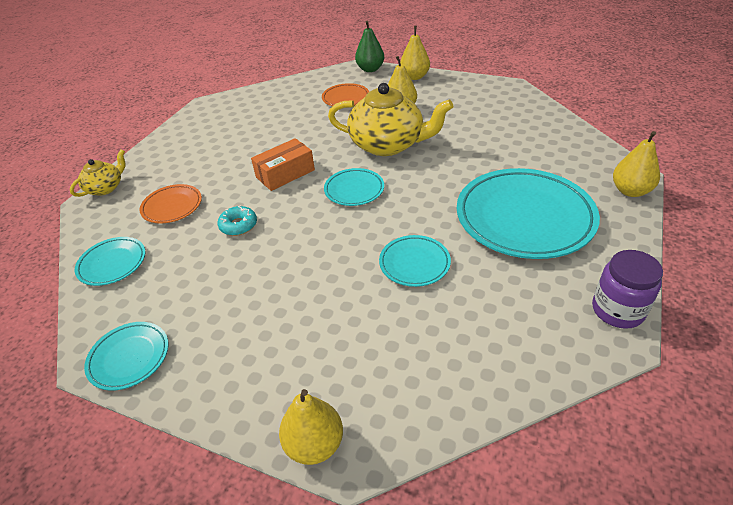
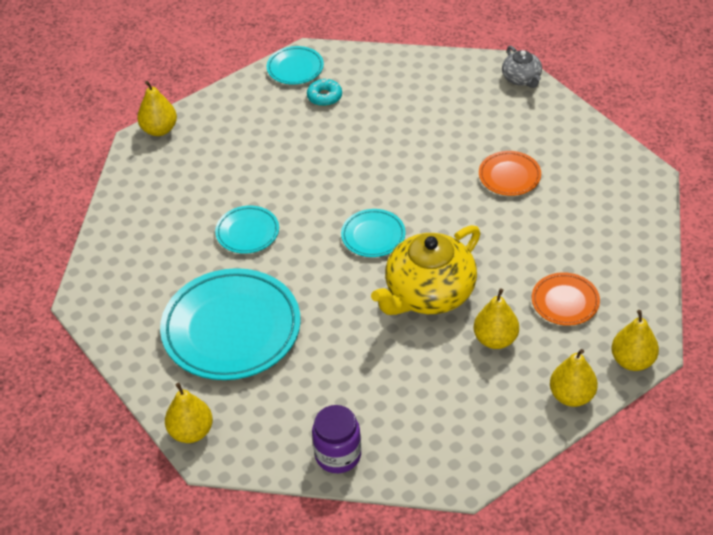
camera: 120 degrees right, 5 degrees up
yellow teapot [70,150,125,197] -> grey teapot [502,46,542,88]
turquoise plate [75,237,146,286] -> none
orange plate [140,184,202,224] -> orange plate moved to [479,151,541,196]
turquoise donut [218,205,257,236] -> turquoise donut moved to [307,79,342,106]
orange box [251,138,315,191] -> none
green pear [355,21,384,72] -> yellow pear [611,310,659,371]
purple jar [592,250,663,329] -> purple jar moved to [312,405,361,473]

